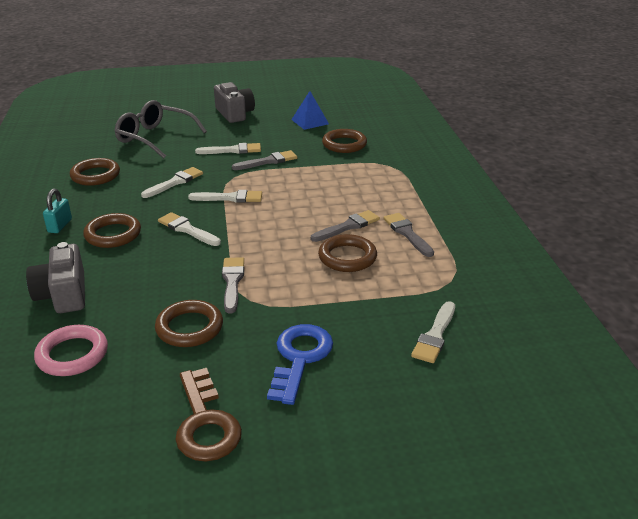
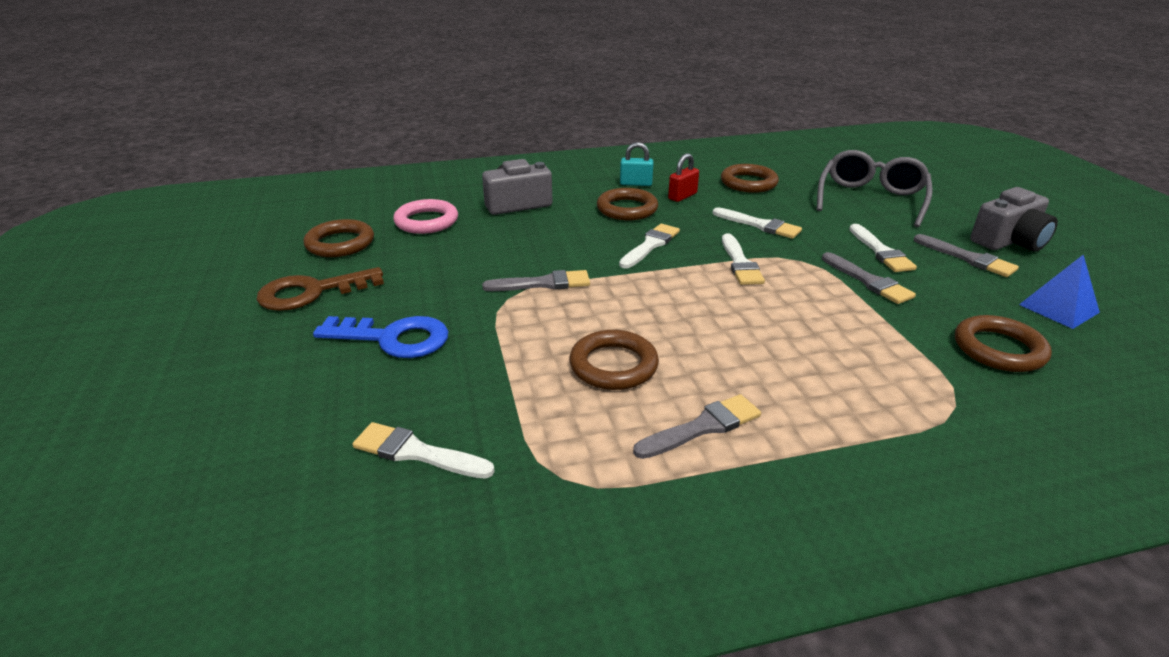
camera: 85 degrees right, 0 degrees up
brown ring [155,300,223,347] -> brown ring moved to [304,219,374,257]
grey brush [311,210,380,242] -> grey brush moved to [914,234,1019,277]
none -> red padlock [668,153,699,202]

